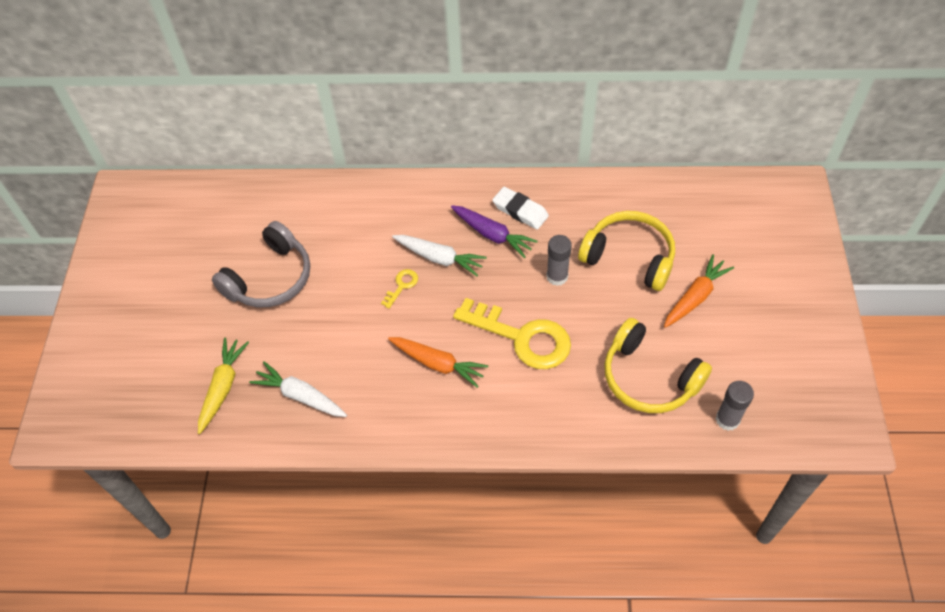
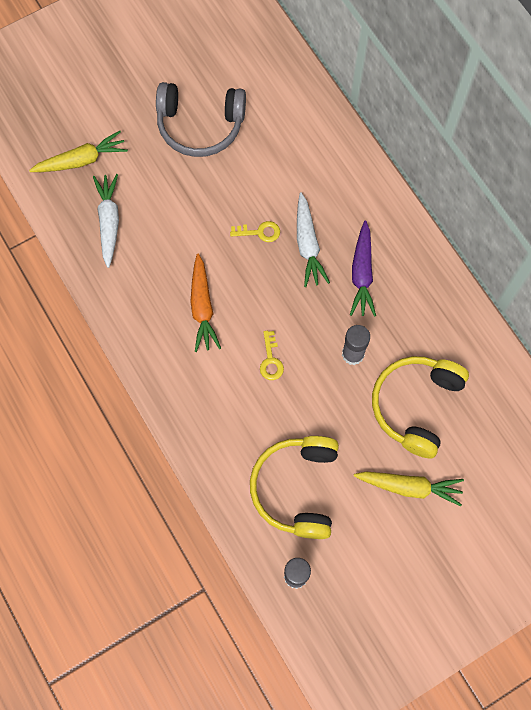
camera: 55 degrees right, 15 degrees up
yellow key [453,298,571,369] -> yellow key [260,331,284,380], size x0.42
white eraser [492,187,549,230] -> none
yellow headphones [578,211,675,291] -> yellow headphones turned 150 degrees counterclockwise [372,356,469,459]
orange carrot [664,255,734,328] -> yellow carrot [354,471,464,506]

